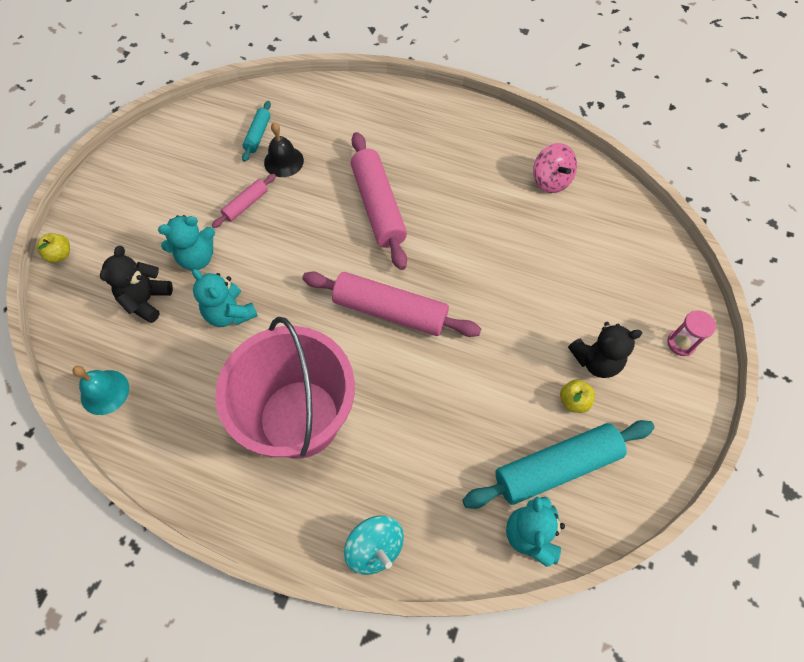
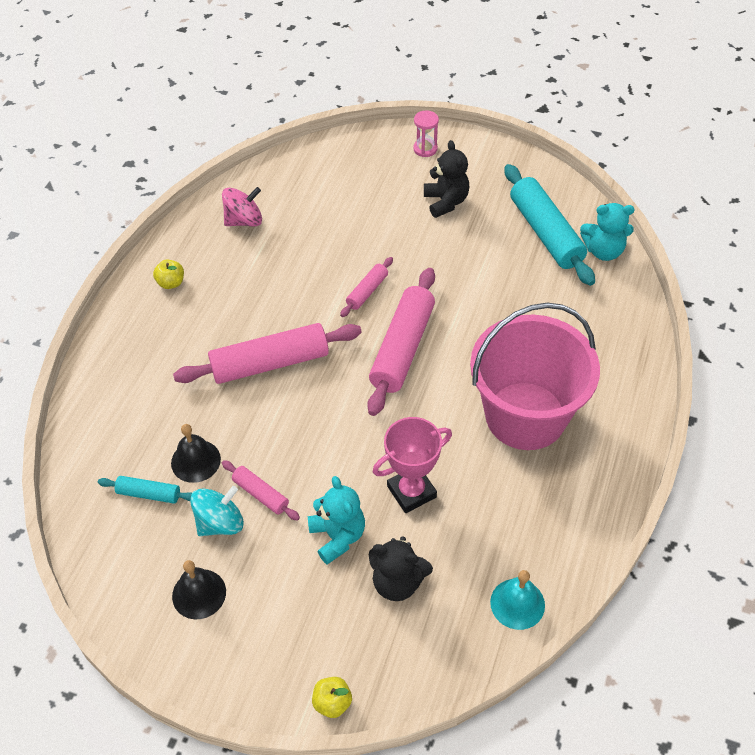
camera: 90 degrees left, 10 degrees down
turquoise teddy bear [192,269,258,327] -> pink trophy [373,417,452,513]
turquoise spinning top [344,516,404,575] -> turquoise spinning top moved to [190,486,244,536]
yellow apple [560,379,595,413] -> yellow apple moved to [153,259,184,289]
none -> black bell [172,560,226,619]
none -> pink rolling pin [340,257,393,317]

